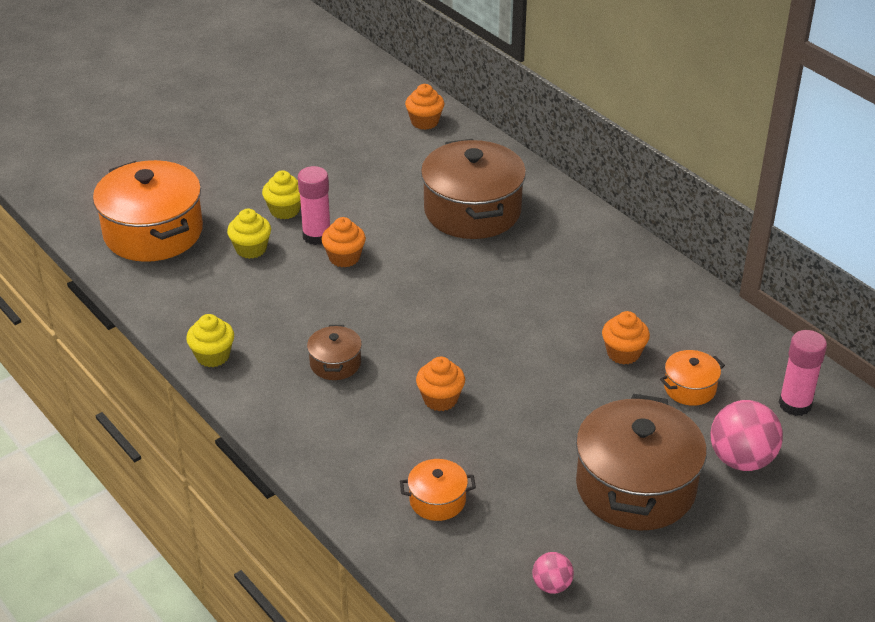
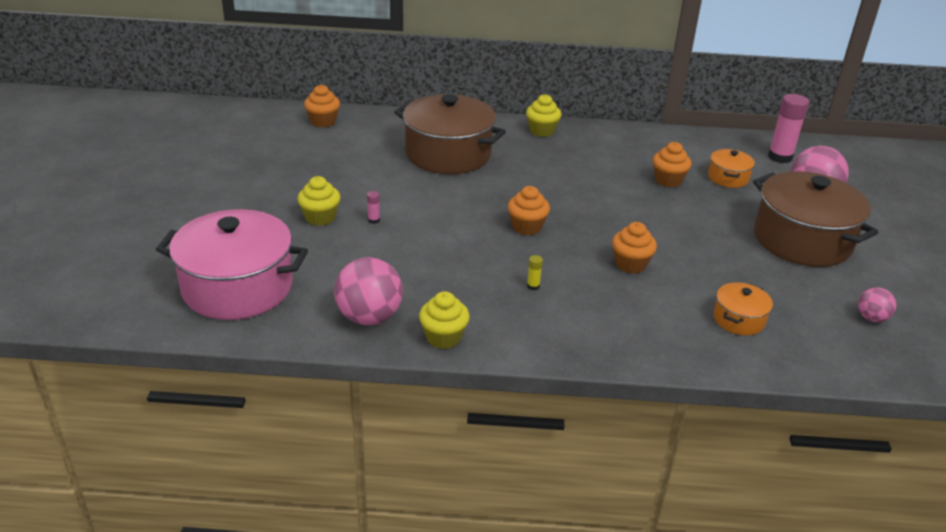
camera: 50 degrees left, 5 degrees down
orange pot [93,160,203,262] -> pink pot [156,209,308,320]
yellow cupcake [227,209,271,259] -> yellow cupcake moved to [526,94,561,137]
pink glue stick [298,166,330,245] -> pink glue stick [367,191,380,224], size x0.42
brown pot [307,325,362,380] -> yellow glue stick [527,255,543,290]
orange cupcake [321,217,366,268] -> orange cupcake moved to [508,186,550,235]
none -> pink ball [334,257,403,325]

